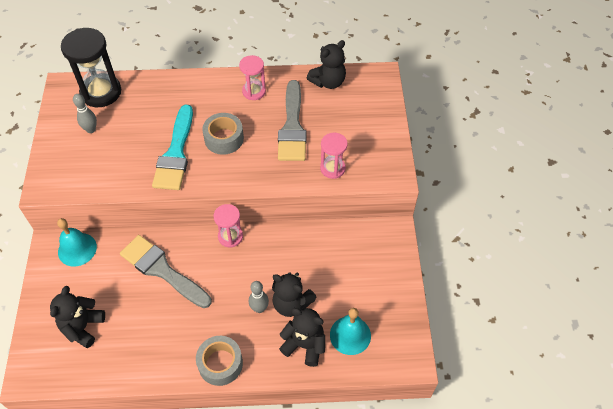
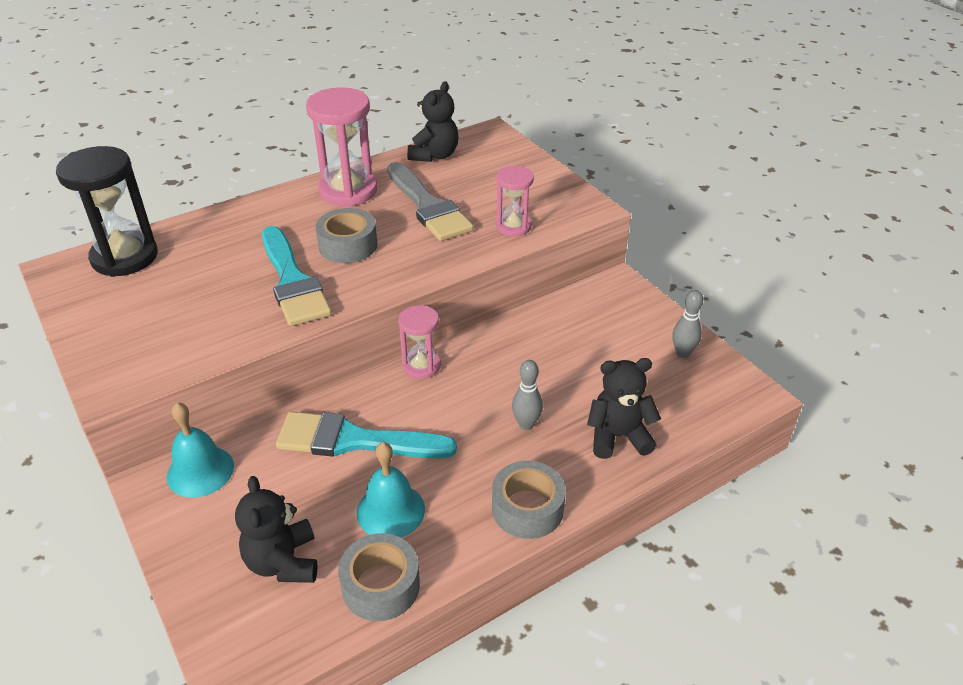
camera: 30 degrees left, 15 degrees down
grey bowling pin [73,94,97,133] -> grey bowling pin moved to [672,290,703,358]
grey brush [120,235,212,308] -> turquoise brush [276,412,457,458]
pink hourglass [239,55,266,100] -> pink hourglass [306,87,377,207], size x1.73
black teddy bear [272,272,317,317] -> none
turquoise bell [330,308,371,355] -> turquoise bell moved to [357,442,425,538]
none -> grey tape [338,533,420,621]

